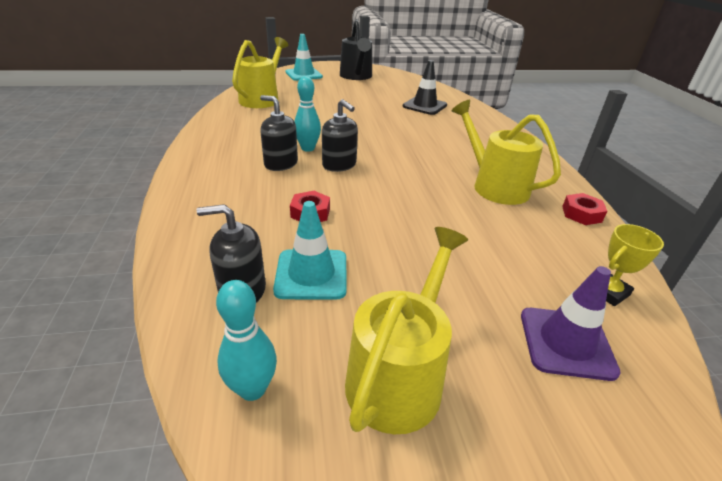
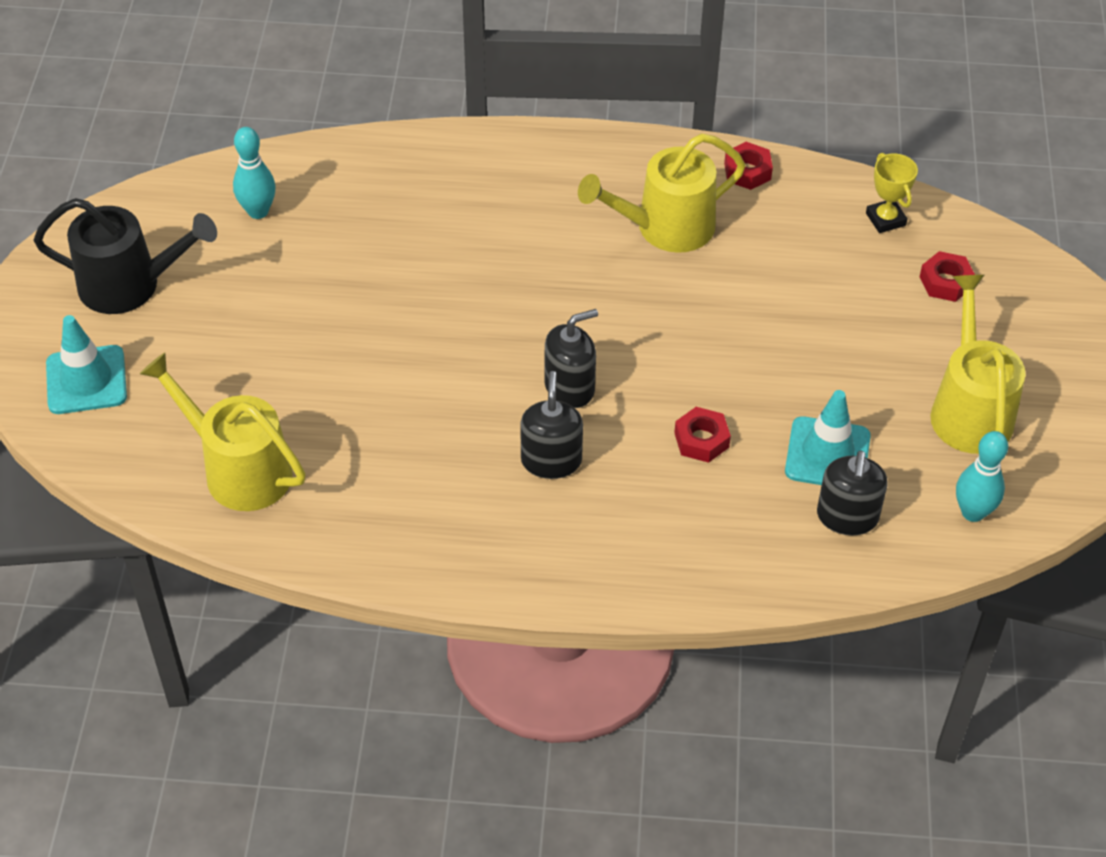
camera: 75 degrees left, 15 degrees up
black soap dispenser [260,95,298,171] -> black soap dispenser turned 135 degrees clockwise [520,371,583,479]
turquoise bowling pin [294,76,321,152] -> turquoise bowling pin moved to [233,127,276,219]
yellow watering can [345,227,468,434] -> yellow watering can turned 45 degrees clockwise [930,275,1026,454]
black traffic cone [403,60,447,115] -> none
purple traffic cone [521,266,621,381] -> red nut [919,251,975,302]

